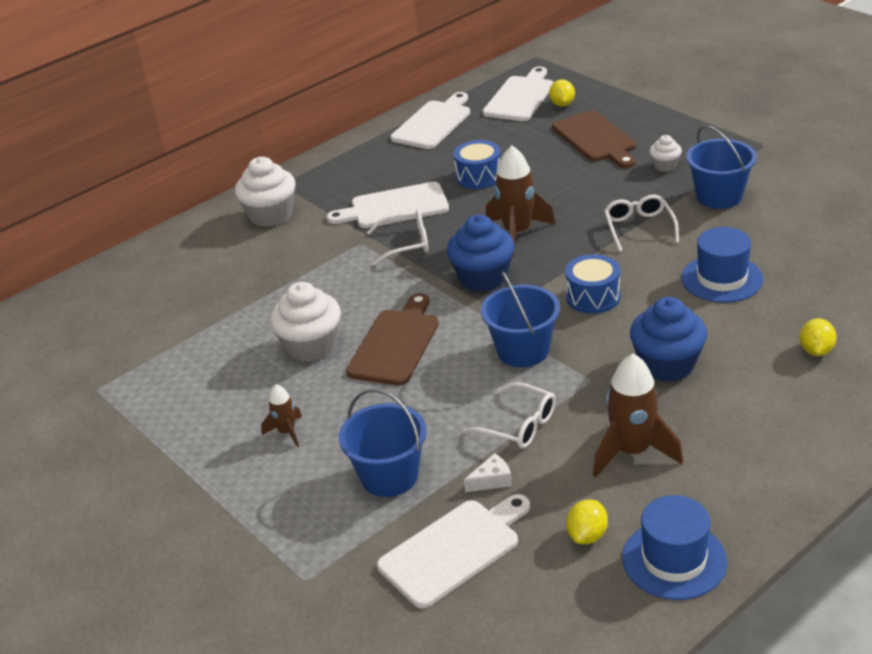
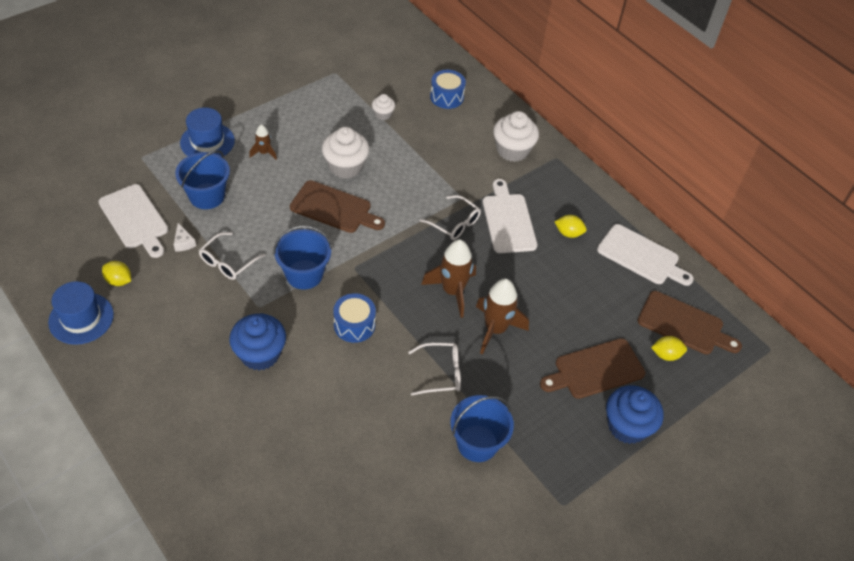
camera: 85 degrees right, 15 degrees up
white glasses [367,209,429,265] -> white glasses turned 45 degrees counterclockwise [419,195,481,240]
blue cupcake [447,215,514,292] -> blue cupcake moved to [606,385,664,444]
blue drum [454,140,501,189] -> blue drum moved to [430,70,466,109]
white cutting board [483,67,554,121] -> brown cutting board [637,291,742,354]
brown rocket [593,353,683,477] -> brown rocket moved to [476,279,529,355]
white cupcake [649,135,682,172] -> white cupcake moved to [372,94,395,120]
blue hat [681,227,763,303] -> blue hat moved to [180,108,235,157]
yellow lemon [800,318,837,356] -> yellow lemon moved to [555,215,587,238]

